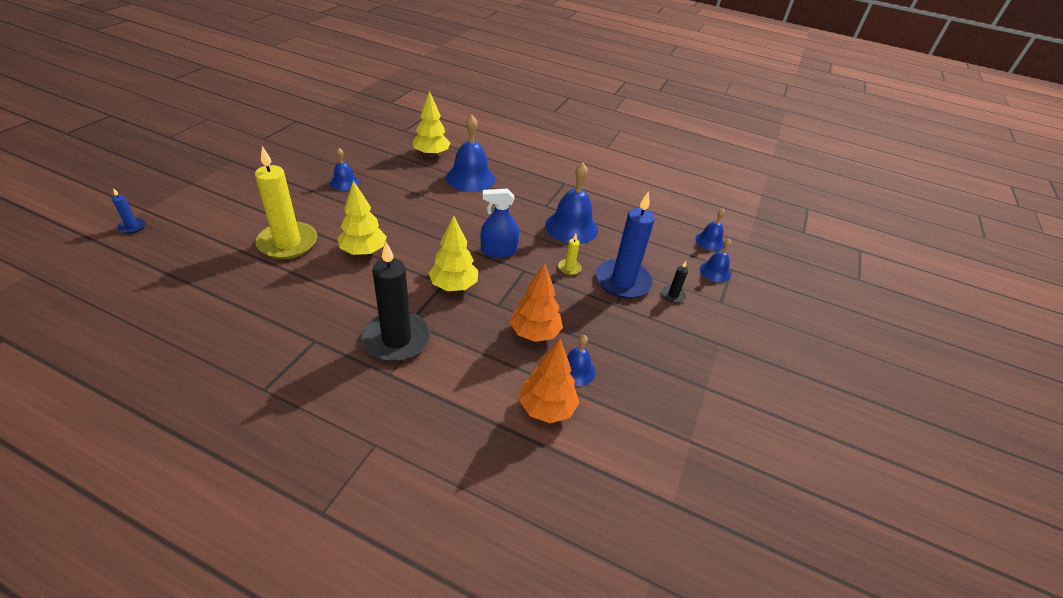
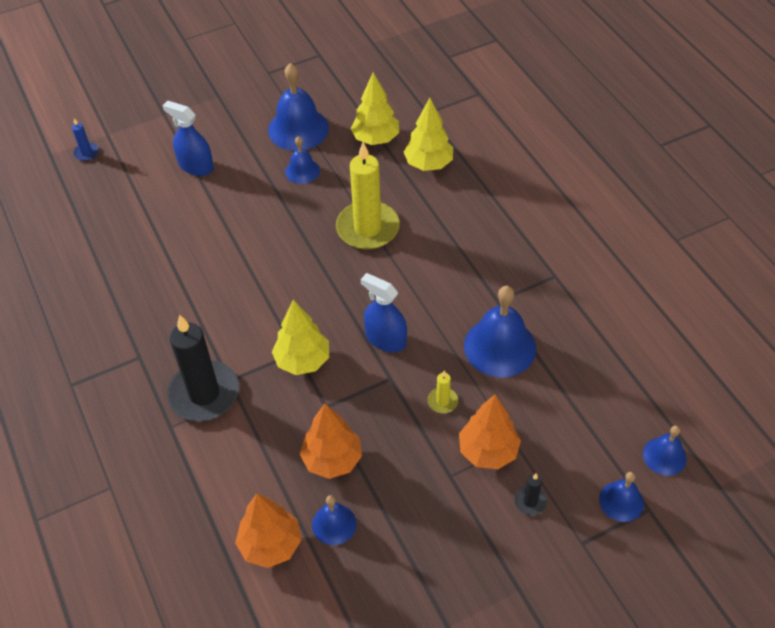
camera: 45 degrees right, 10 degrees up
yellow candle [255,146,317,259] -> yellow candle moved to [336,142,400,250]
yellow tree [338,180,387,255] -> yellow tree moved to [350,72,399,145]
blue bell [446,115,495,192] -> blue bell moved to [268,63,329,151]
blue candle [596,191,655,299] -> orange tree [459,395,521,469]
none -> blue spray bottle [163,101,214,176]

